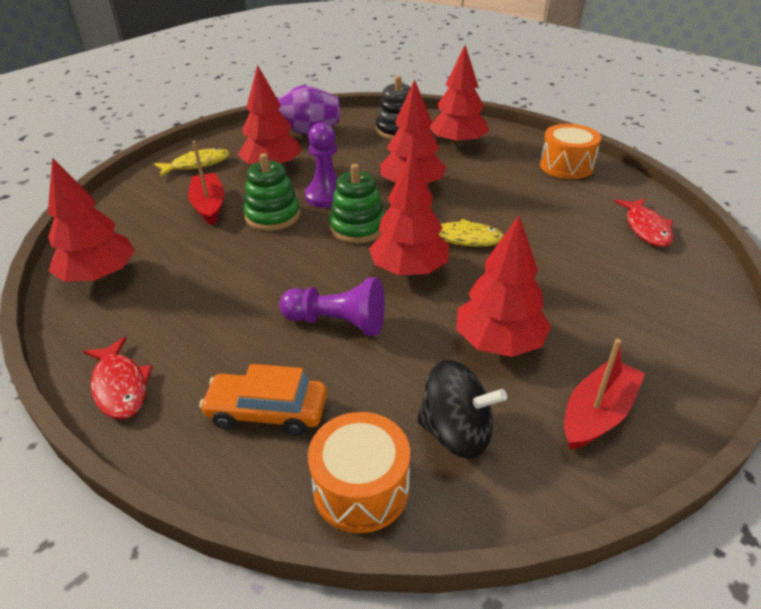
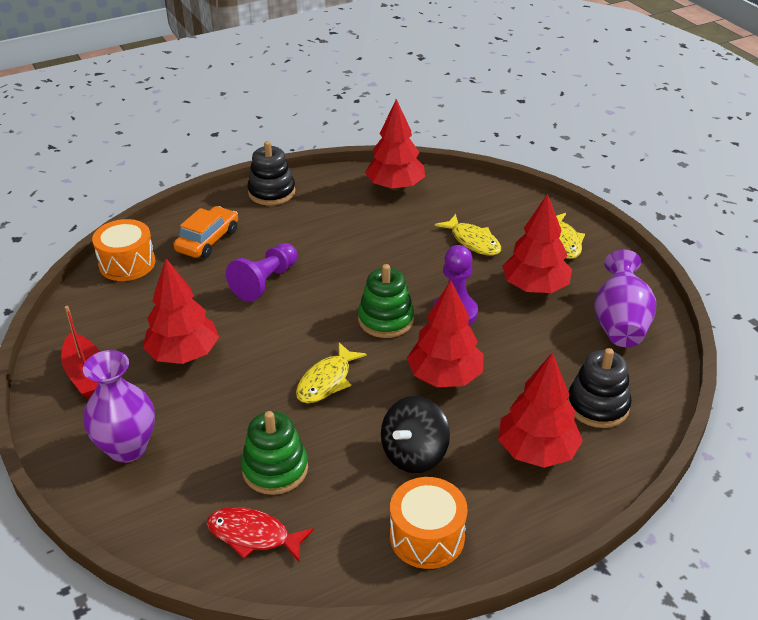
camera: 110 degrees right, 0 degrees up
red fish [83,336,153,420] -> black stacking toy [247,141,295,205]
red boat [188,141,225,226] -> yellow fish [435,214,501,256]
green stacking toy [244,153,300,231] -> green stacking toy moved to [241,411,308,495]
red tree [369,151,449,276] -> none
black spinning top [417,360,507,459] -> black spinning top moved to [381,396,450,473]
none -> purple vase [83,350,155,463]

